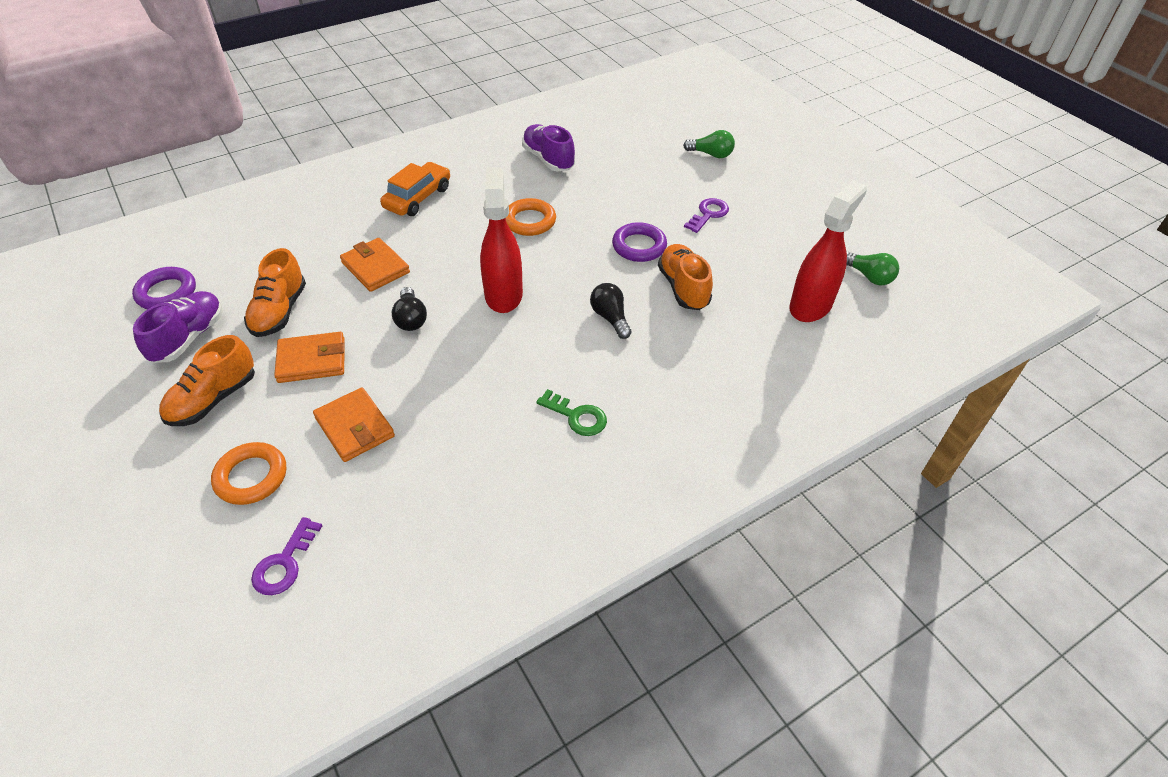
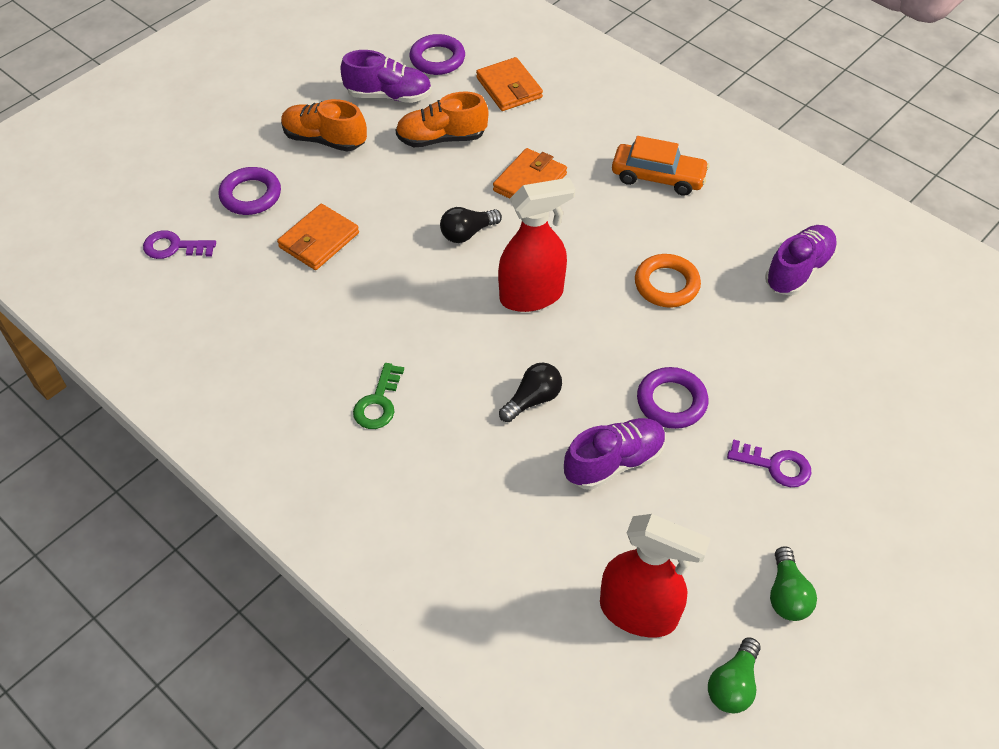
camera: 75 degrees right, 5 degrees up
orange ring [211,442,286,505] -> purple ring [218,167,281,215]
orange wallet [274,332,345,383] -> orange wallet moved to [476,57,543,111]
orange shoe [658,244,713,310] -> purple shoe [564,418,666,490]
green light bulb [683,130,735,158] -> green light bulb moved to [770,546,817,621]

